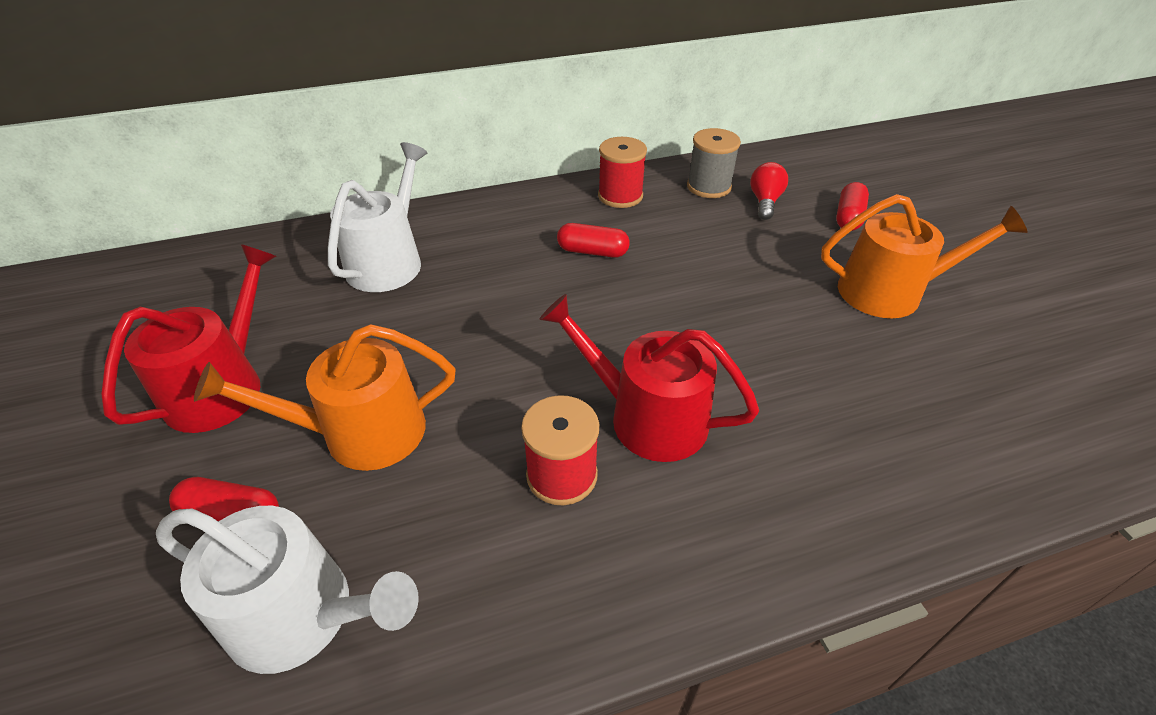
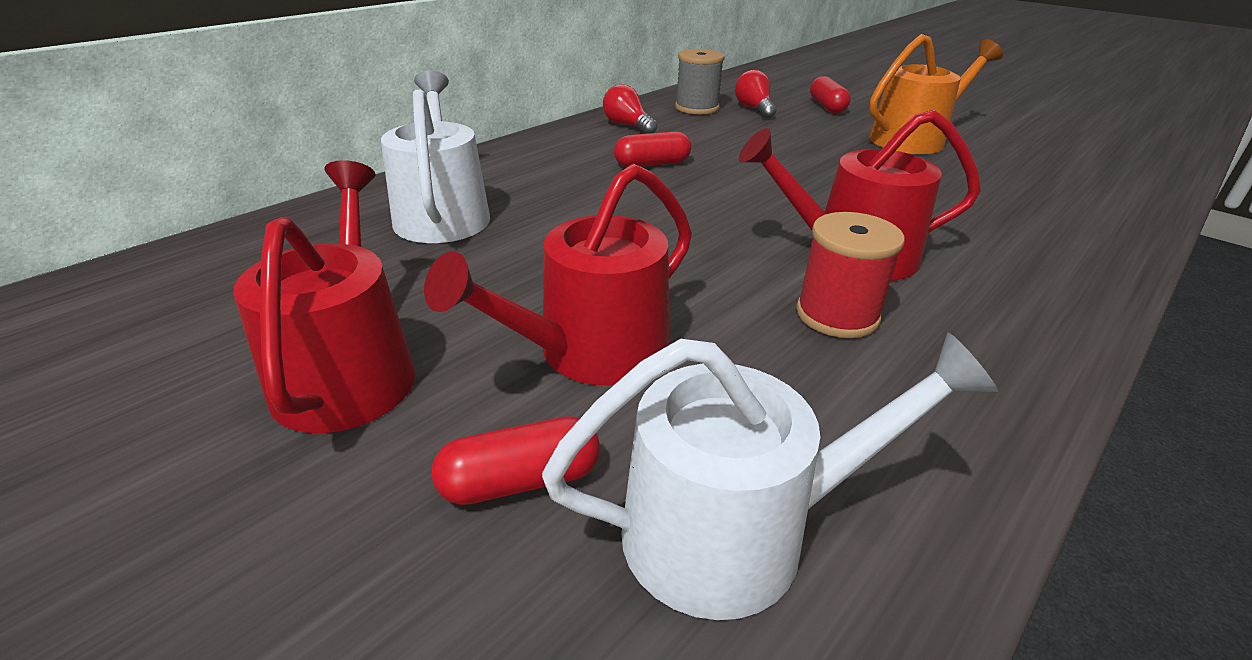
camera: 30 degrees left, 10 degrees down
orange watering can [194,324,456,471] -> red watering can [424,164,692,385]
red spool [598,137,647,208] -> red light bulb [603,84,657,134]

